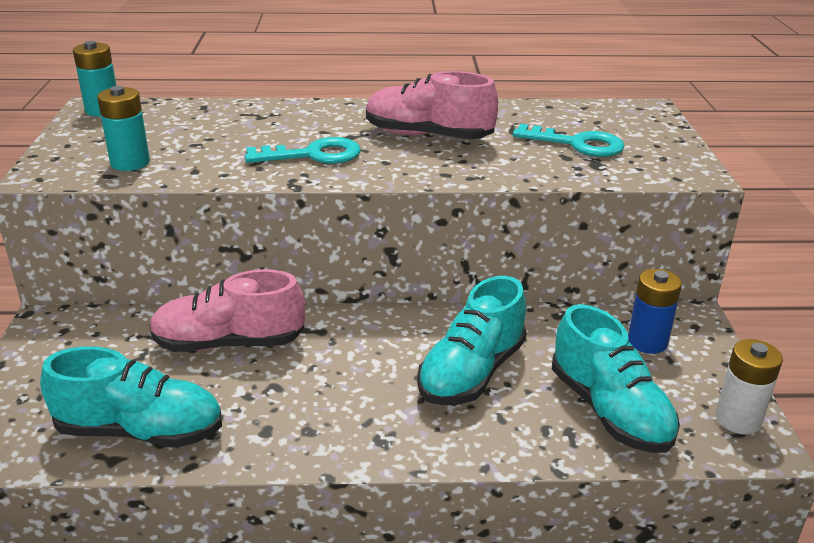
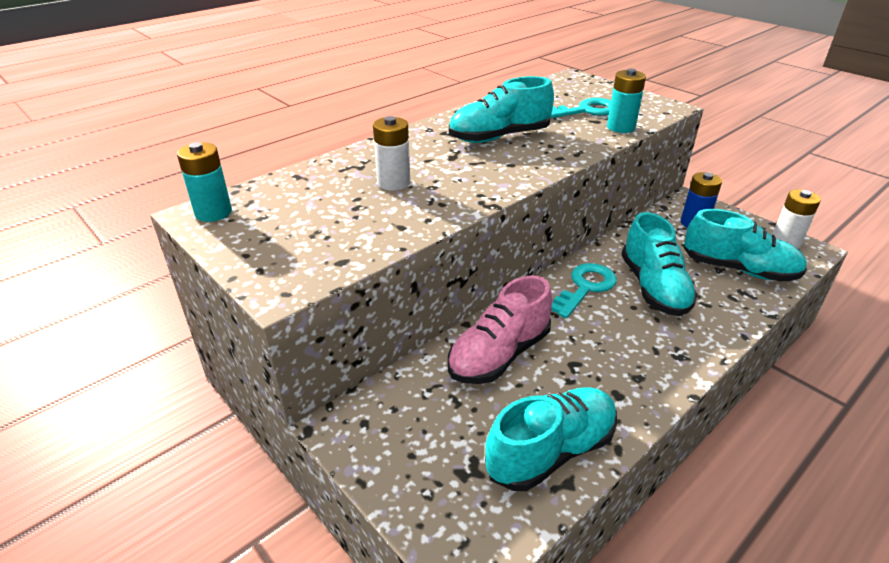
camera: 40 degrees left, 5 degrees up
turquoise battery [97,86,150,171] -> turquoise battery moved to [607,69,646,133]
turquoise key [245,137,361,164] -> turquoise key moved to [551,263,617,318]
pink shoe [366,71,498,139] -> turquoise shoe [449,76,554,143]
none -> white battery [373,116,410,191]

